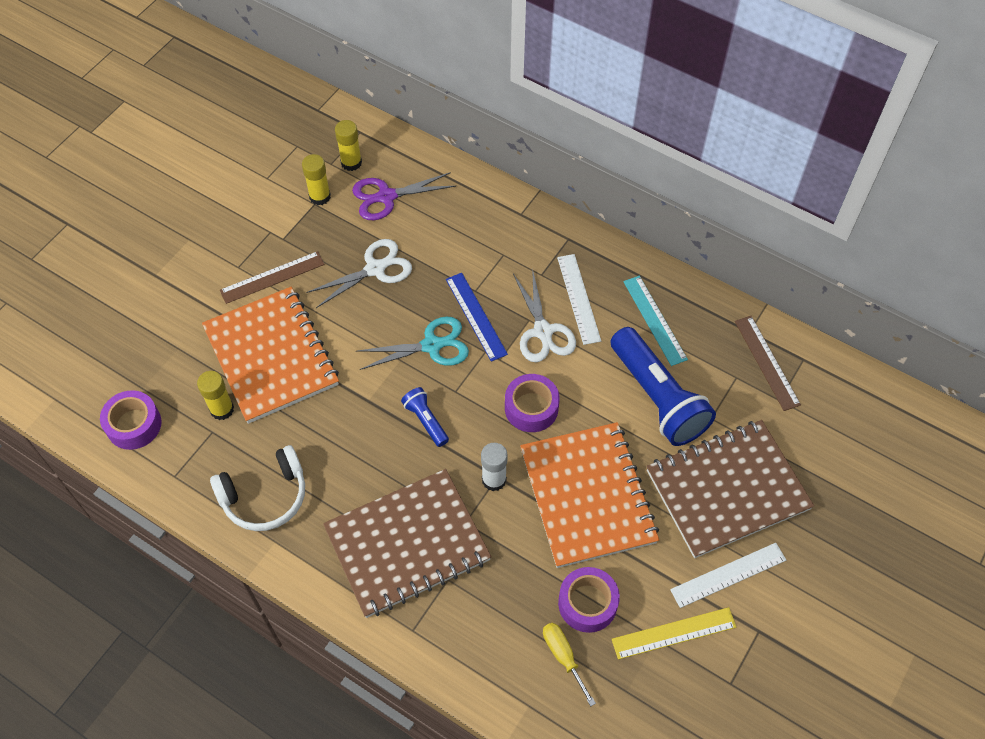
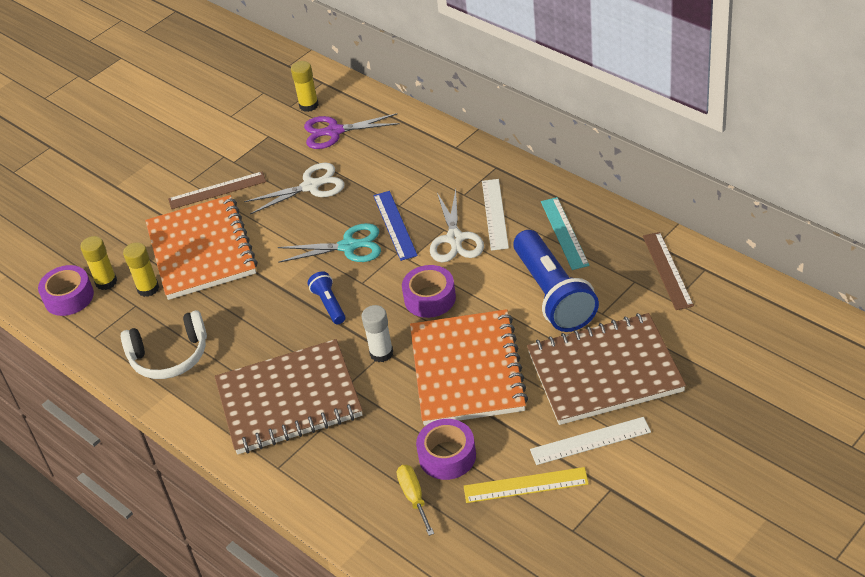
camera: 15 degrees right, 15 degrees down
yellow glue stick [302,154,331,205] -> yellow glue stick moved to [80,236,117,290]

